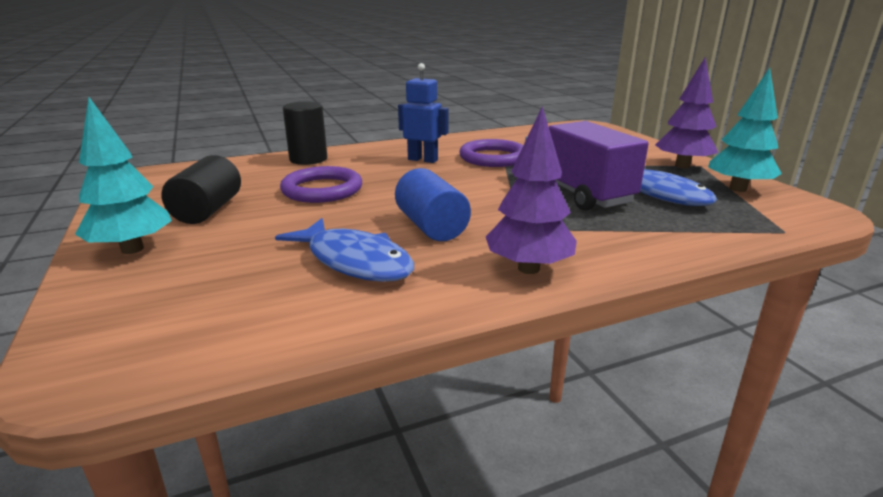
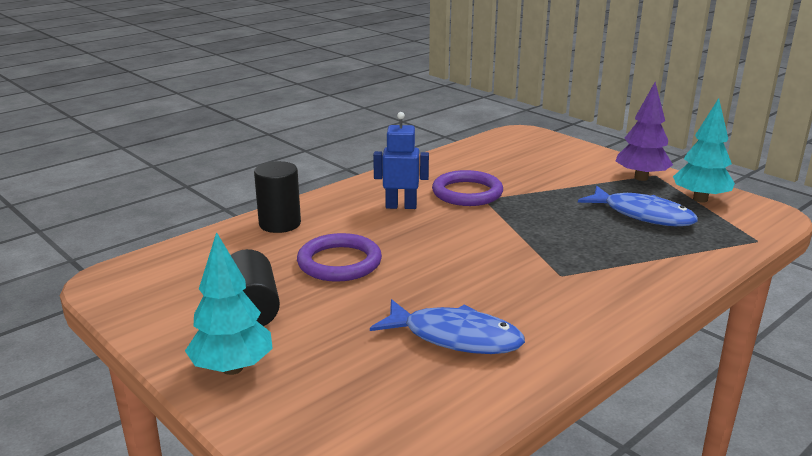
camera: 20 degrees left, 0 degrees up
blue cylinder [395,168,471,241] -> none
purple tree [486,106,577,274] -> none
purple truck [525,121,649,211] -> none

